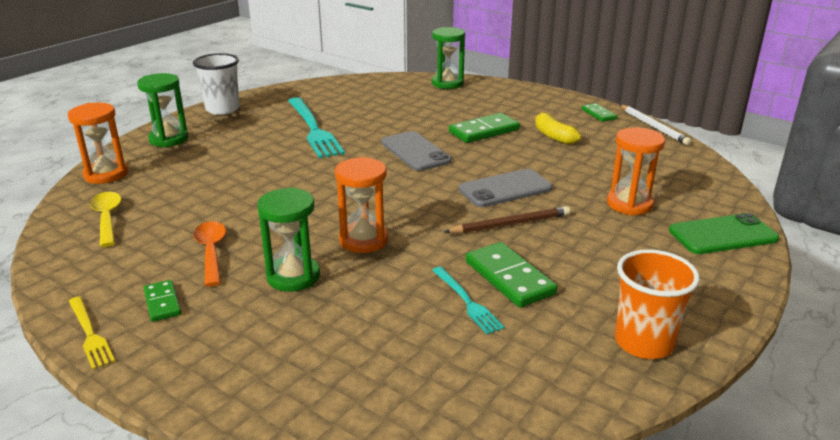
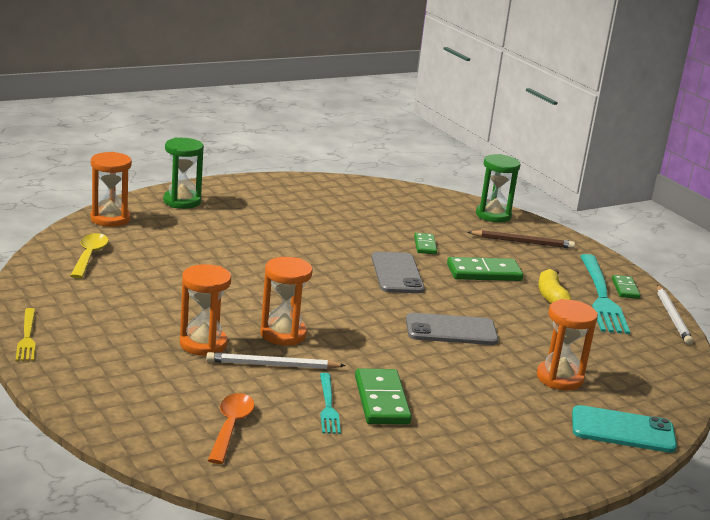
camera: 20 degrees right, 5 degrees down
green domino [144,280,181,322] -> green domino moved to [414,233,437,254]
white cup [193,53,240,115] -> none
orange spoon [193,221,226,287] -> orange spoon moved to [208,393,255,464]
green hourglass [257,187,320,292] -> orange hourglass [180,264,231,356]
turquoise fork [288,97,345,158] -> turquoise fork moved to [580,254,630,334]
brown pencil [444,206,570,234] -> brown pencil moved to [468,230,575,249]
orange cup [615,249,700,359] -> none
green phone [669,213,779,254] -> turquoise phone [572,405,677,453]
none -> white pencil [206,352,346,369]

